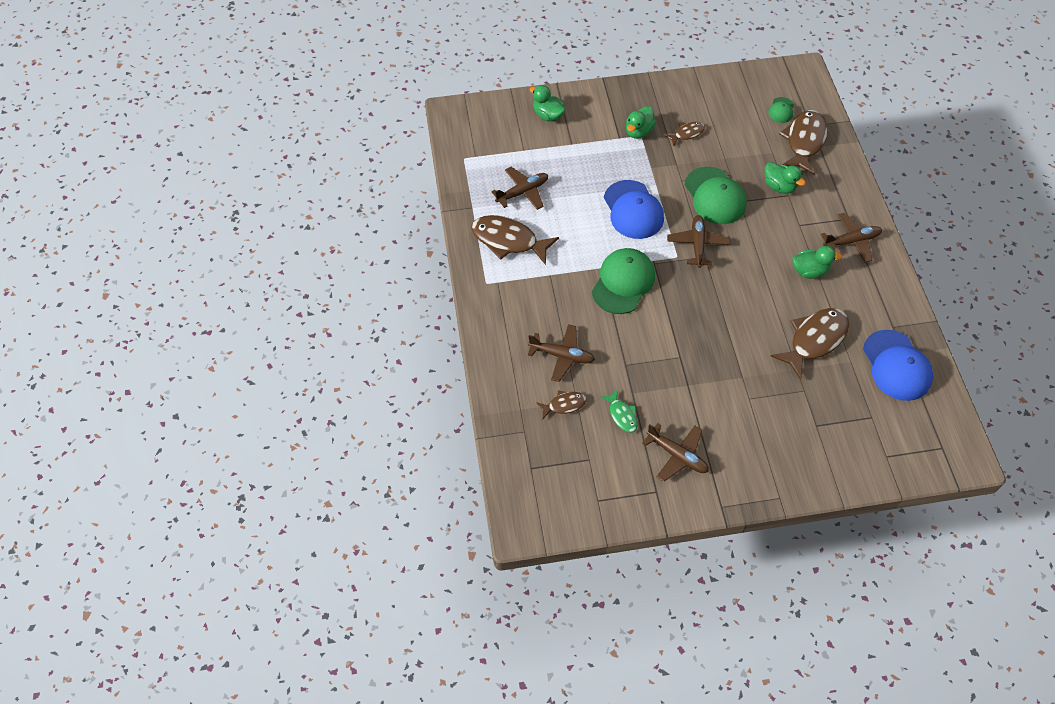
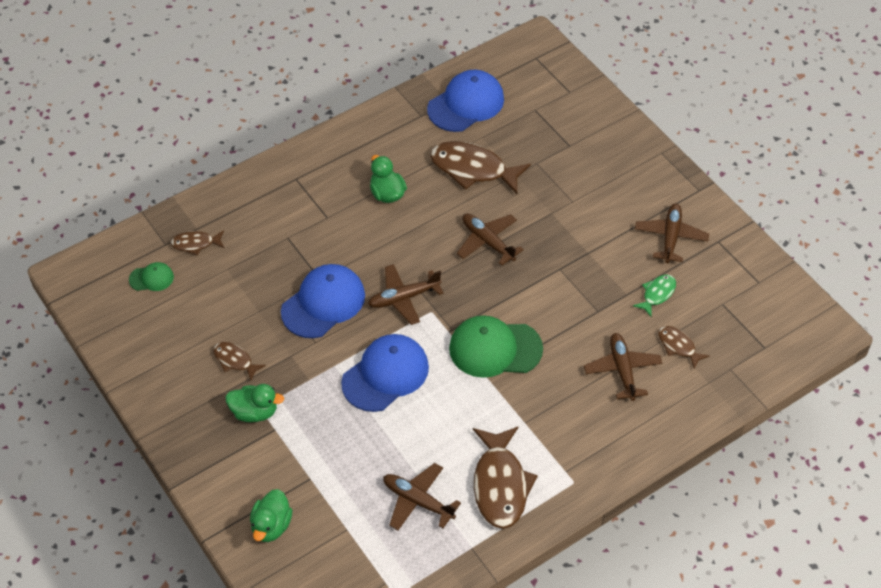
camera: 115 degrees left, 5 degrees down
green cap [685,167,747,224] -> blue cap [281,264,365,338]
green duck [765,162,806,194] -> none
brown fish [779,110,828,175] -> brown fish [171,230,224,256], size x0.52
brown plane [821,213,882,263] -> brown plane moved to [457,213,524,266]

